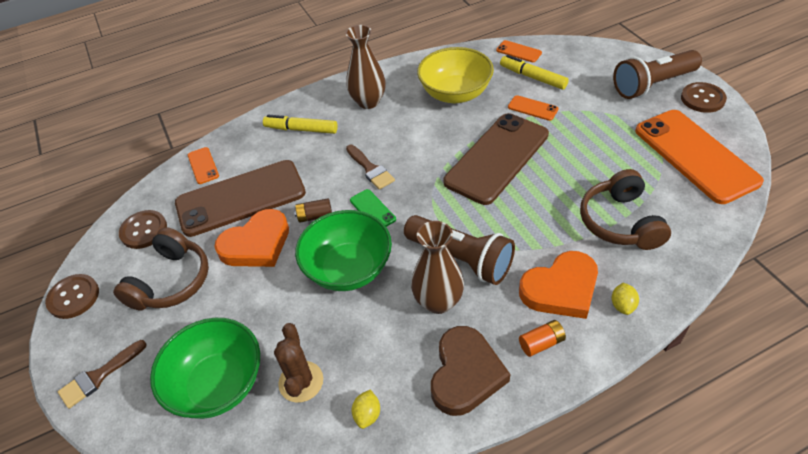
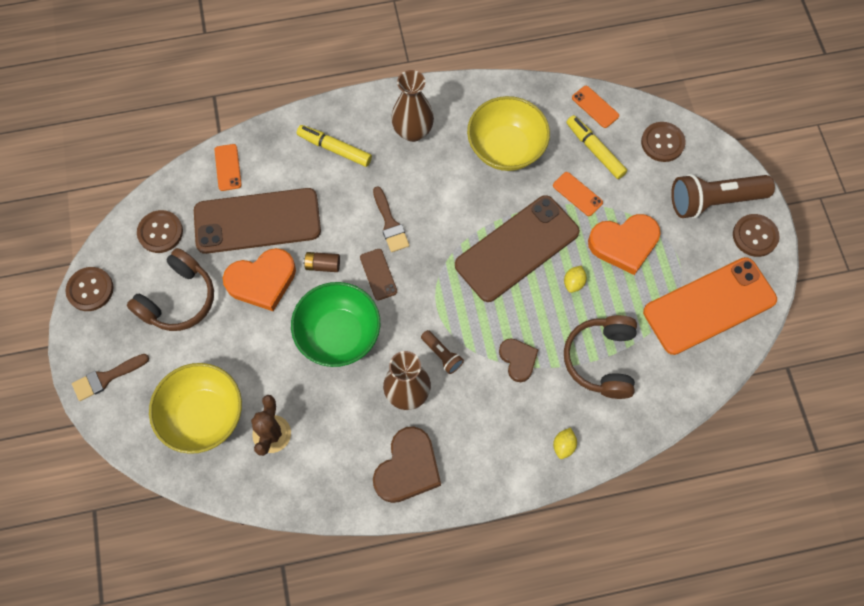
camera: 10 degrees right, 20 degrees up
green bowl [150,318,260,419] -> yellow bowl [149,363,242,454]
green phone [350,189,396,227] -> brown phone [360,249,397,300]
yellow lemon [352,389,380,429] -> yellow lemon moved to [564,266,587,293]
brown flashlight [404,215,515,285] -> brown flashlight [421,330,464,374], size x0.47
orange heart [519,251,598,319] -> orange heart moved to [588,214,661,275]
orange battery [519,320,566,357] -> none
orange phone [635,110,764,204] -> orange phone turned 75 degrees clockwise [643,257,777,355]
none -> brown heart [499,338,538,382]
none -> brown button [641,122,685,162]

